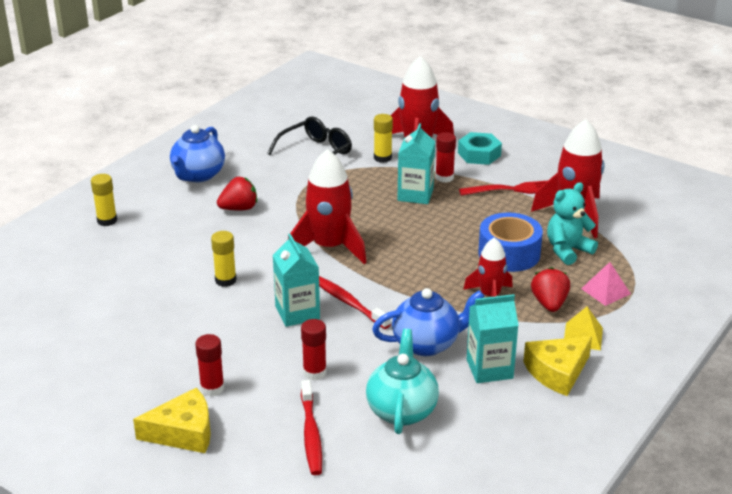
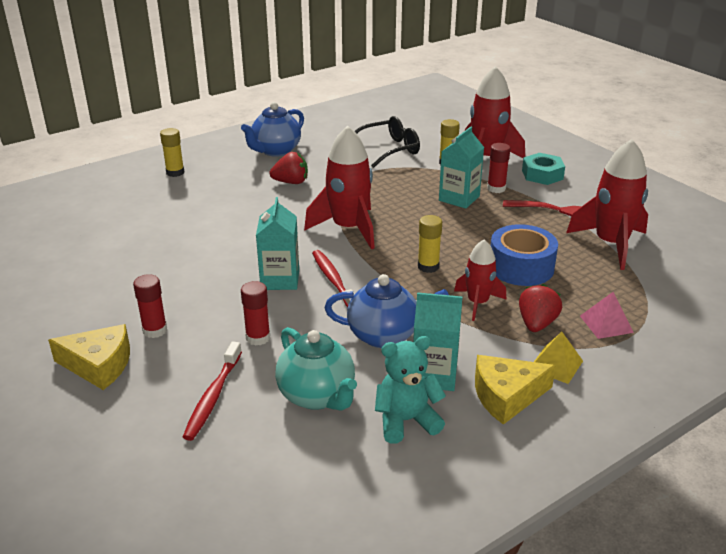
camera: 20 degrees right, 0 degrees up
yellow glue stick [211,231,237,287] -> yellow glue stick moved to [418,215,442,273]
turquoise teapot [366,329,439,434] -> turquoise teapot turned 120 degrees clockwise [275,327,357,411]
turquoise teddy bear [547,182,598,265] -> turquoise teddy bear moved to [375,336,446,443]

